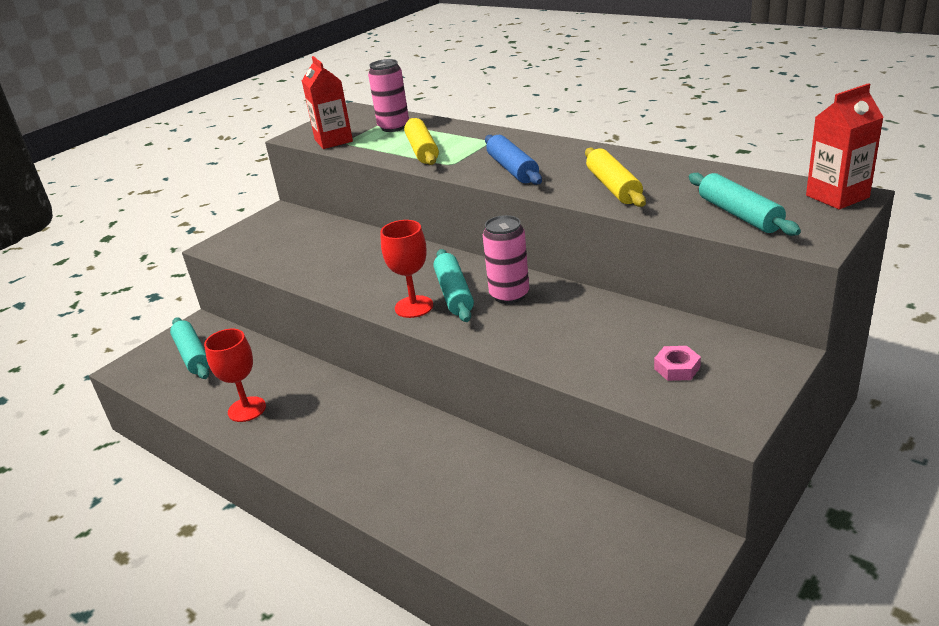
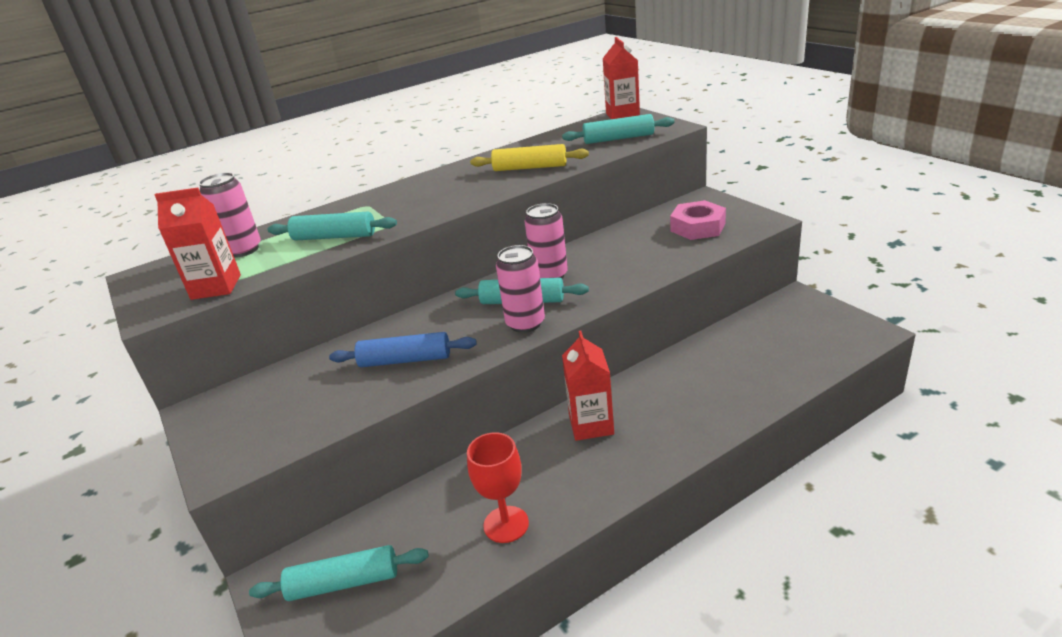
camera: 70 degrees left, 0 degrees up
red goblet [380,220,433,318] -> pink can [496,245,545,333]
yellow rolling pin [404,118,439,165] -> turquoise rolling pin [267,212,397,241]
blue rolling pin [485,135,542,185] -> blue rolling pin moved to [329,332,477,367]
pink nut [654,346,701,381] -> pink nut [670,200,726,240], size x1.75
none -> red carton [562,330,614,441]

